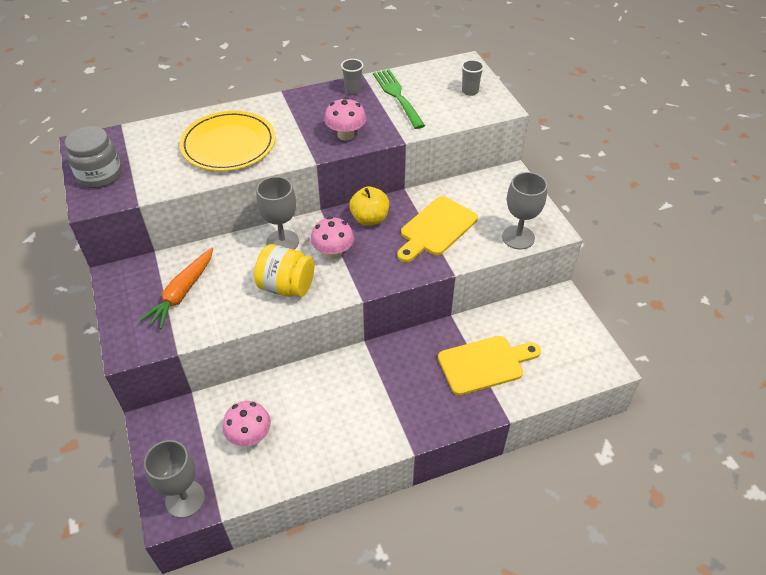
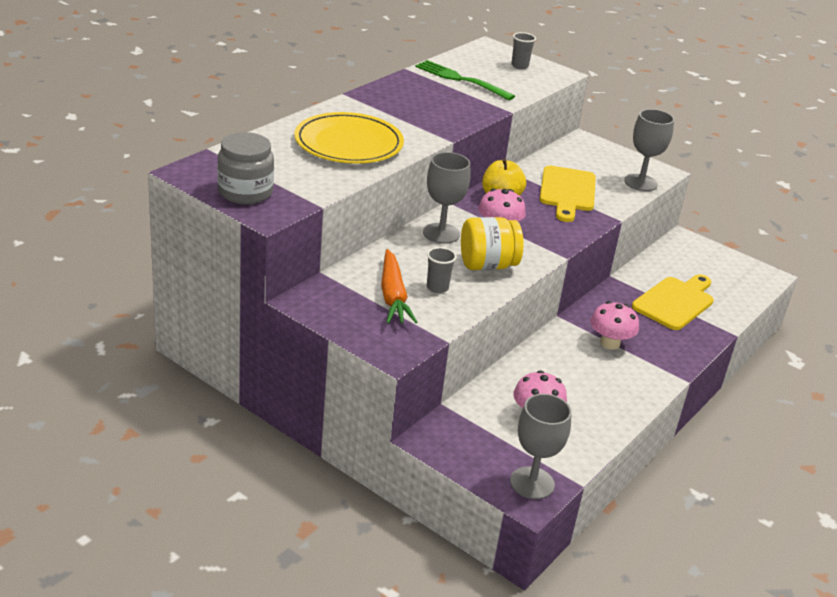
camera: 35 degrees left, 15 degrees down
pink mushroom [324,97,366,140] -> pink mushroom moved to [590,301,639,349]
grey cup [341,59,363,95] -> grey cup moved to [427,247,457,293]

